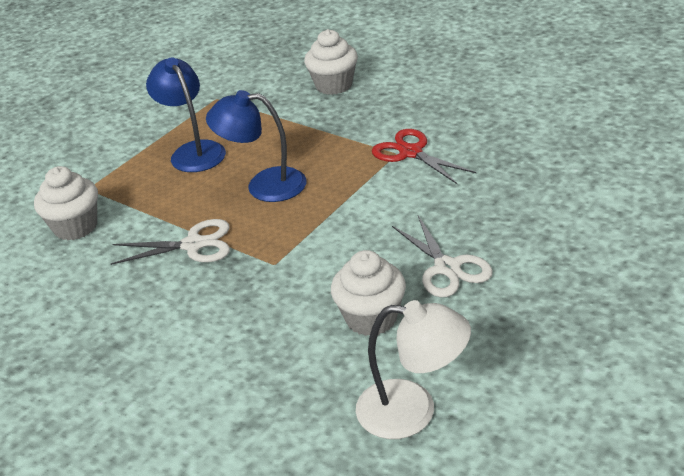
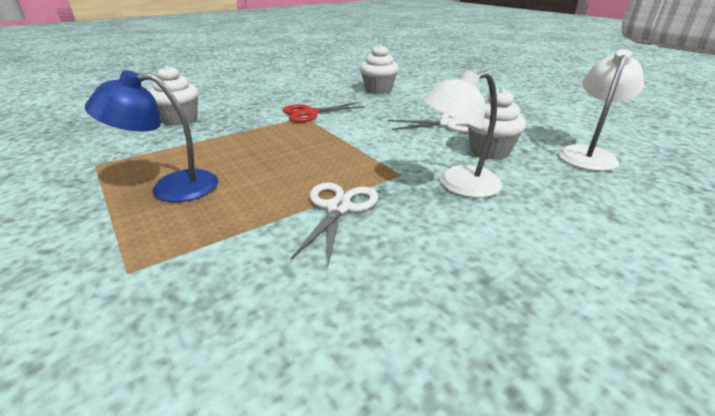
camera: 75 degrees left, 5 degrees down
white cupcake [34,166,98,240] -> white cupcake moved to [360,44,399,94]
blue lamp [206,90,306,202] -> none
none -> white lamp [422,70,502,198]

